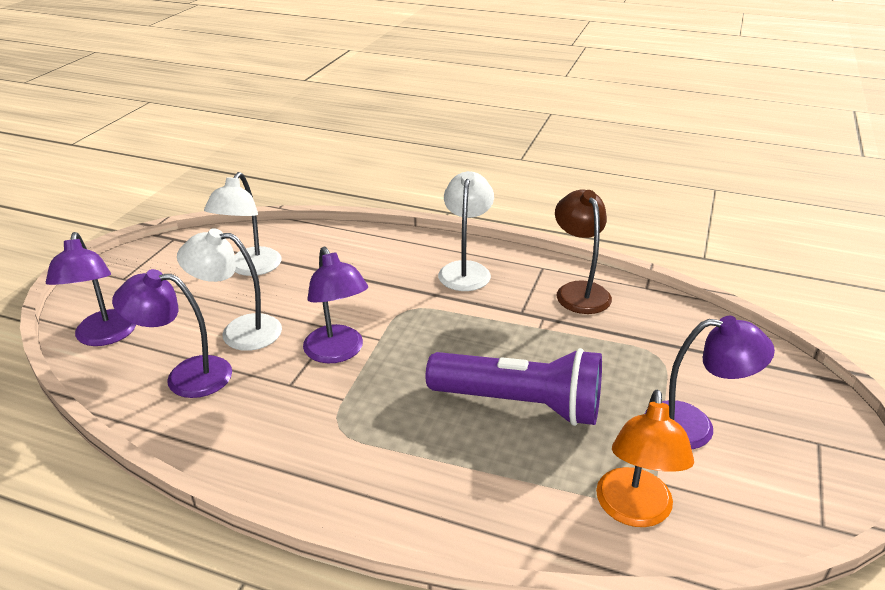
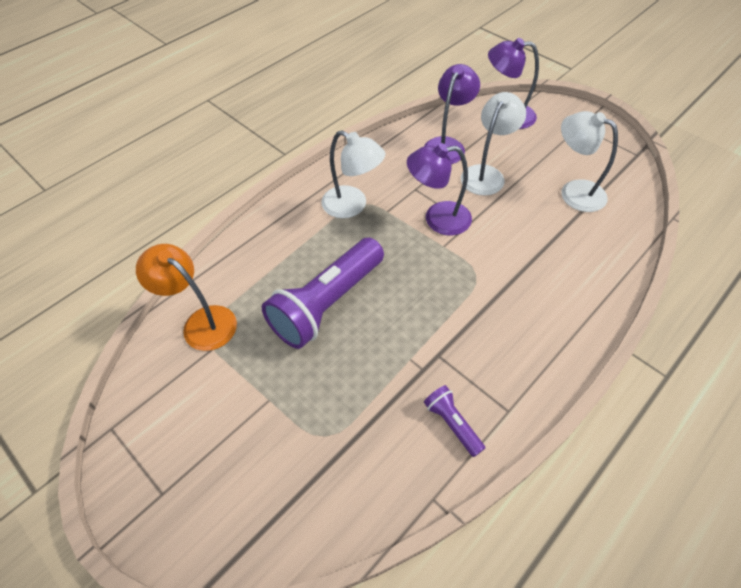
camera: 115 degrees right, 20 degrees up
white lamp [438,171,494,291] -> white lamp moved to [321,130,385,218]
brown lamp [555,190,612,314] -> purple flashlight [424,385,485,457]
purple lamp [645,316,775,449] -> none

